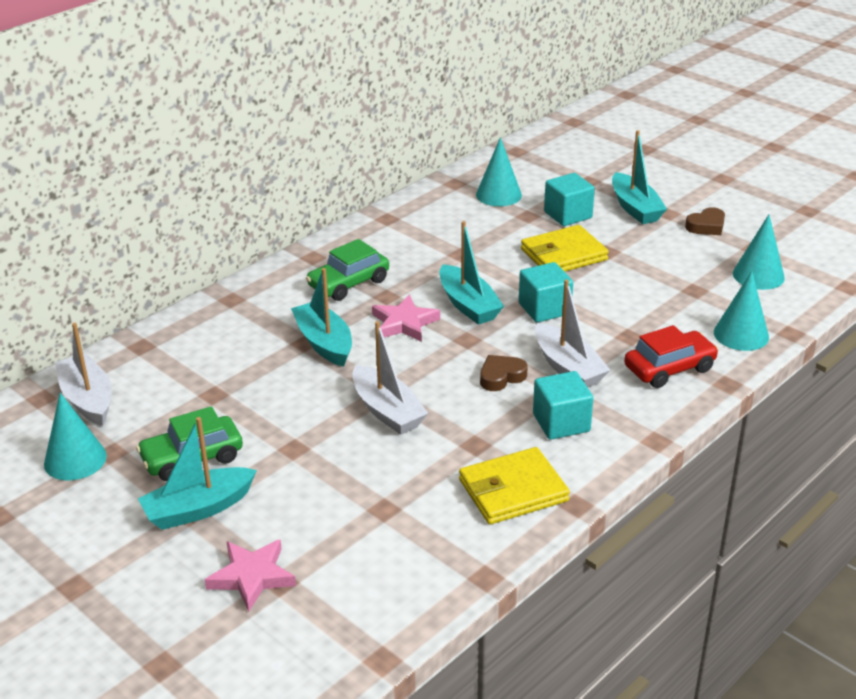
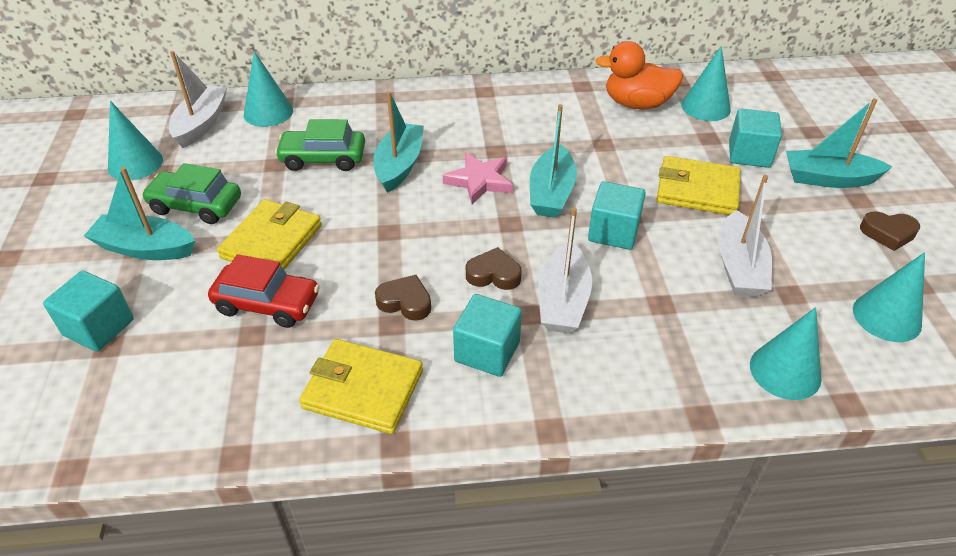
camera: 40 degrees right, 10 degrees up
pink star [205,539,296,612] -> turquoise cube [43,271,134,352]
green car [306,239,389,301] -> green car moved to [275,119,365,171]
white boat [352,321,428,435] -> white boat moved to [719,175,772,297]
turquoise boat [612,130,667,224] -> turquoise boat turned 75 degrees clockwise [786,98,893,188]
red car [624,325,719,388] -> red car moved to [208,254,320,328]
none -> yellow wallet [217,199,322,270]
none -> turquoise cone [244,51,293,127]
none -> brown heart [375,275,431,321]
none -> orange duck [595,41,683,109]

